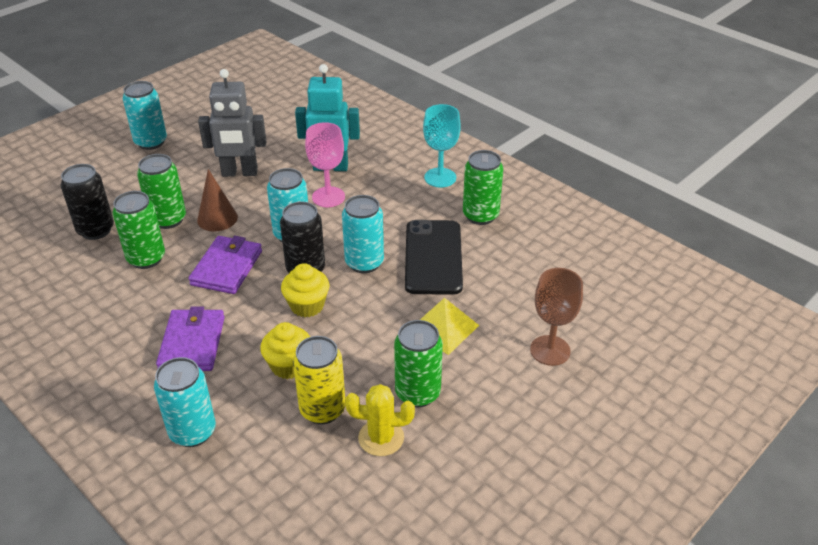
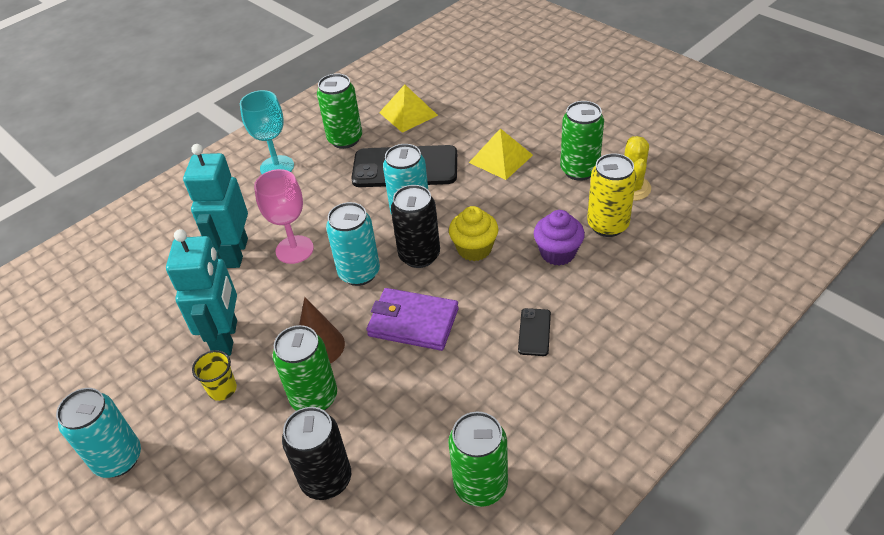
camera: 85 degrees left, 5 degrees up
green can [113,191,165,269] -> green can moved to [448,412,508,507]
turquoise can [154,357,216,447] -> none
purple wallet [156,306,225,371] -> black phone [518,308,551,356]
grey robot [198,69,266,177] -> turquoise robot [166,229,237,356]
yellow cupcake [260,322,310,379] -> purple cupcake [534,210,585,266]
brown goblet [530,268,583,366] -> none
none -> yellow cup [192,350,237,401]
none -> yellow pyramid [379,85,438,133]

